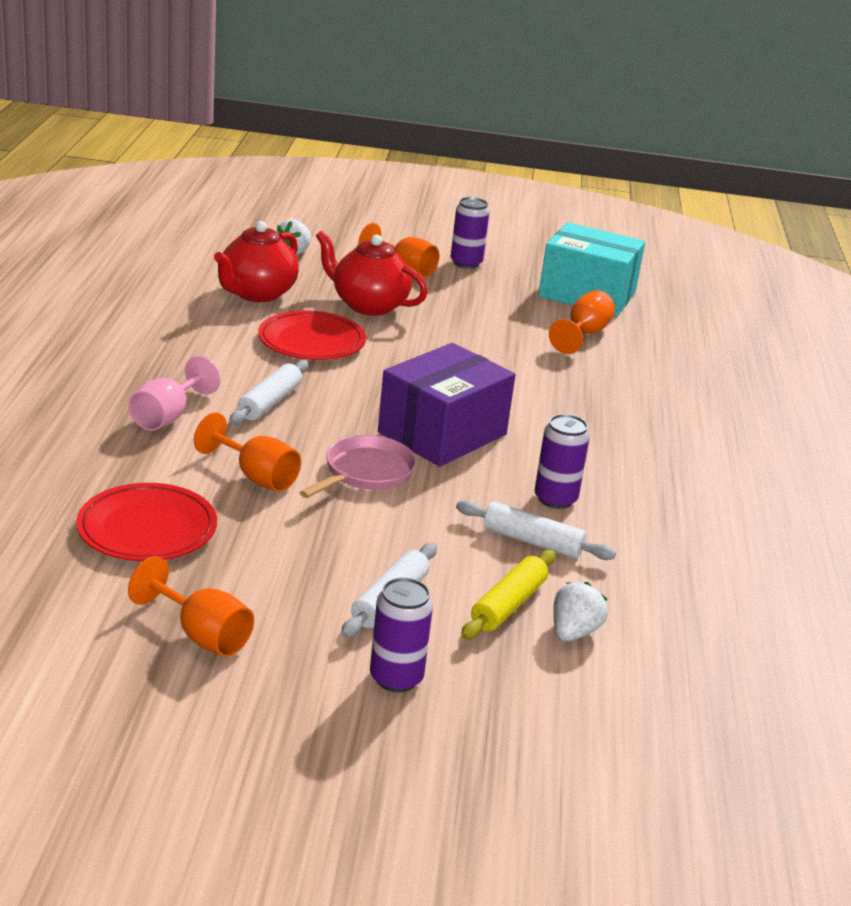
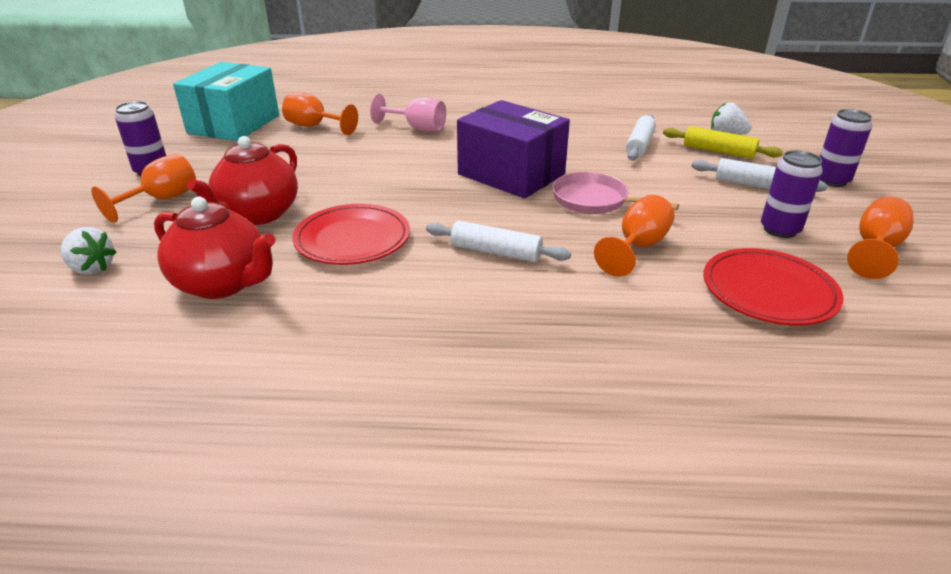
camera: 90 degrees left, 5 degrees up
pink goblet [129,356,220,431] -> pink goblet moved to [370,94,446,132]
purple can [535,414,590,509] -> purple can moved to [761,150,823,238]

